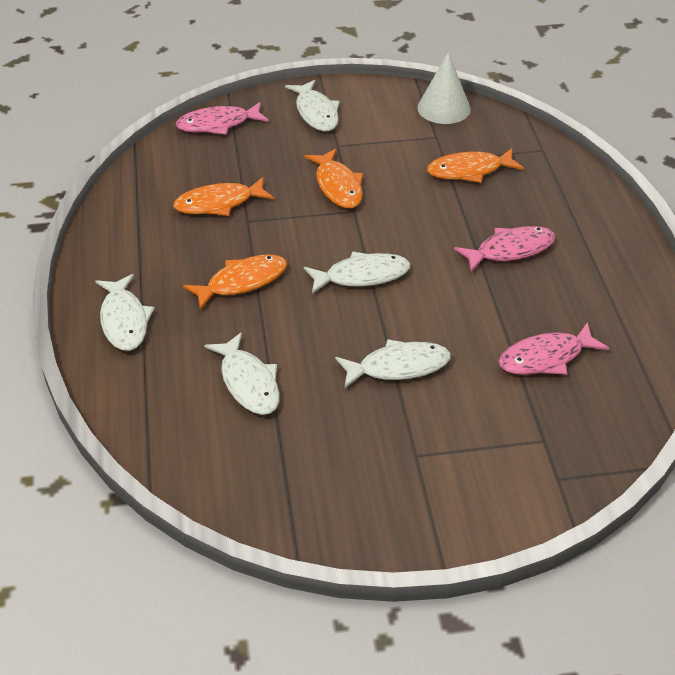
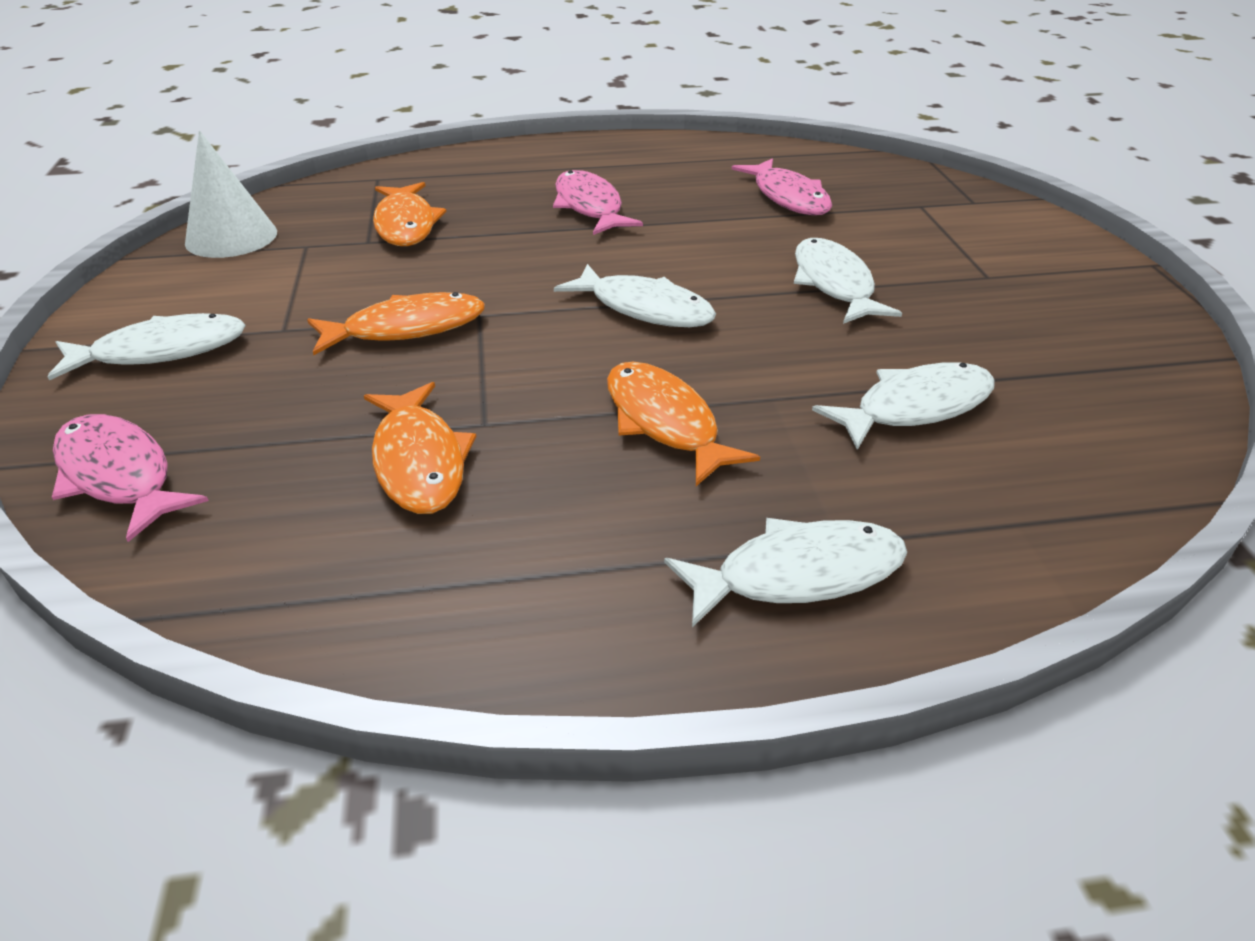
camera: 90 degrees left, 5 degrees down
pink fish [176,102,269,135] -> pink fish turned 150 degrees clockwise [52,414,209,542]
white fish [304,252,411,294] -> white fish turned 135 degrees clockwise [554,264,716,327]

